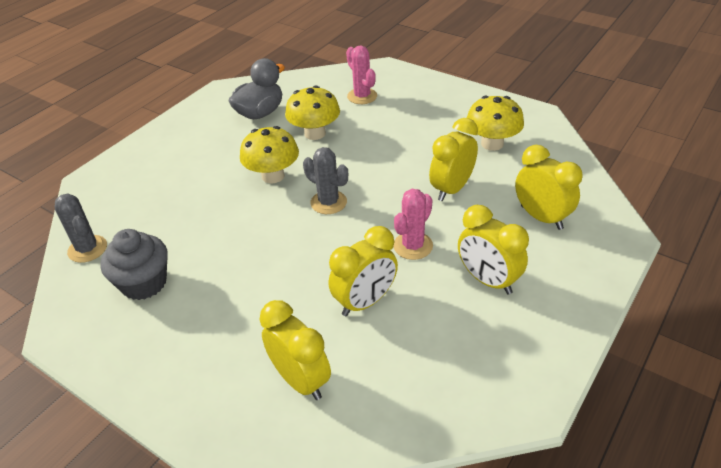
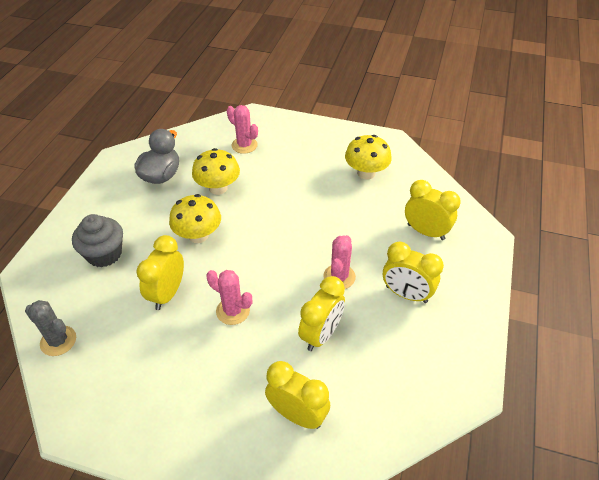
camera: 20 degrees left, 5 degrees up
grey cupcake [100,229,168,300] -> grey cupcake moved to [72,214,123,267]
grey cactus [303,147,348,214] -> none
yellow clock [429,118,478,201] -> yellow clock moved to [136,235,184,310]
none -> pink cactus [206,270,252,325]

